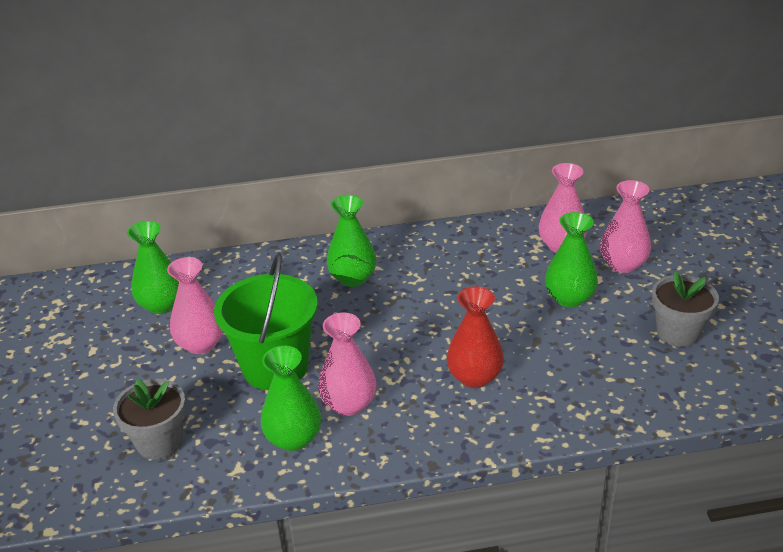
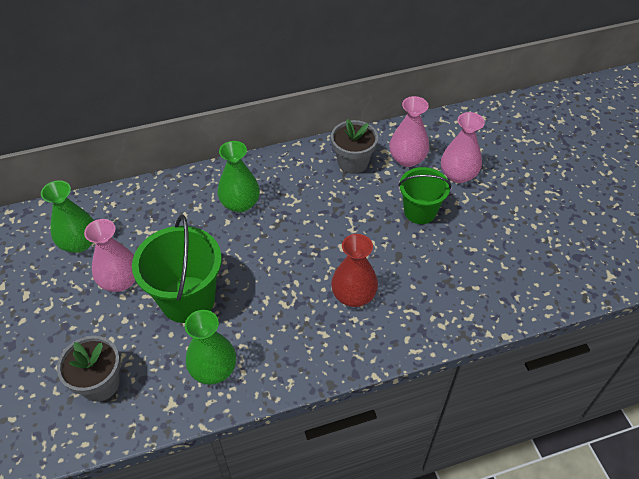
camera: 10 degrees left, 15 degrees up
pink vase [318,313,377,416] -> none
green vase [545,212,598,308] -> green bucket [398,167,451,224]
grey flower pot [652,271,719,347] -> grey flower pot moved to [331,119,378,174]

